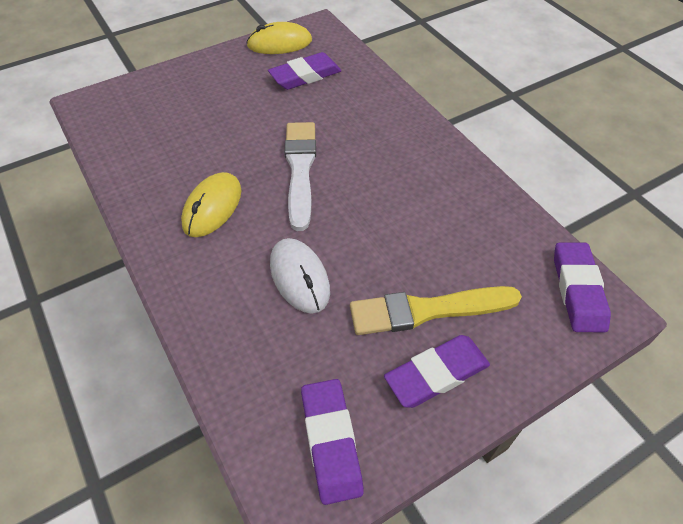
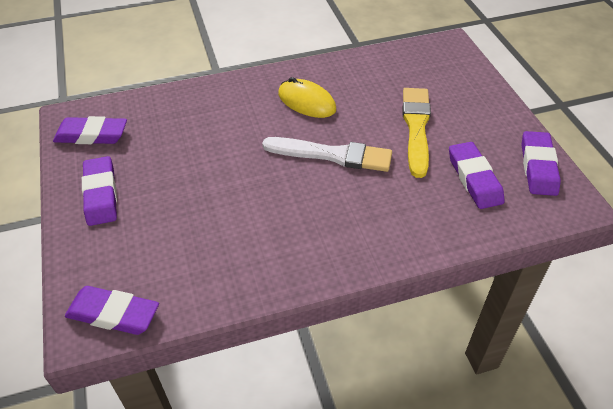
camera: 105 degrees right, 5 degrees down
yellow mouse [246,22,312,54] -> purple eraser [522,131,561,196]
white mouse [270,238,330,314] -> none
yellow brush [350,286,522,335] -> yellow brush moved to [402,88,431,178]

